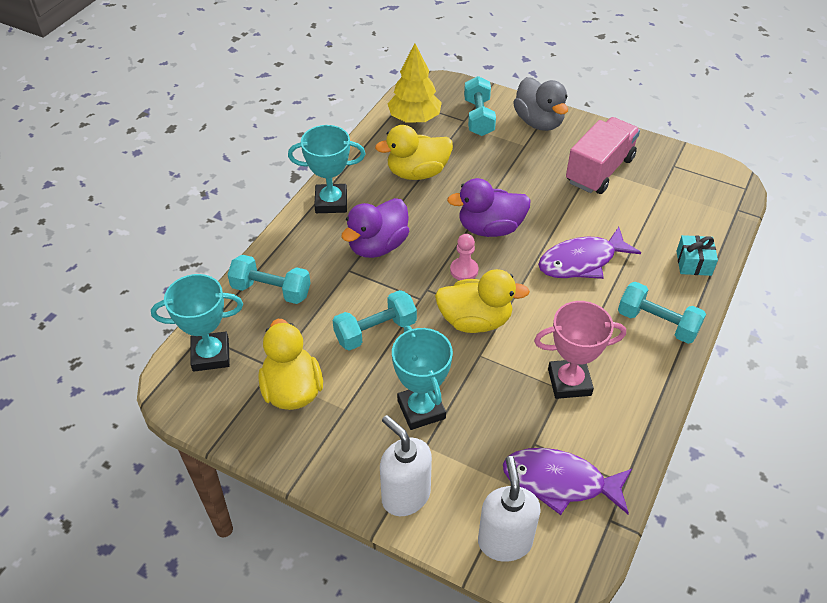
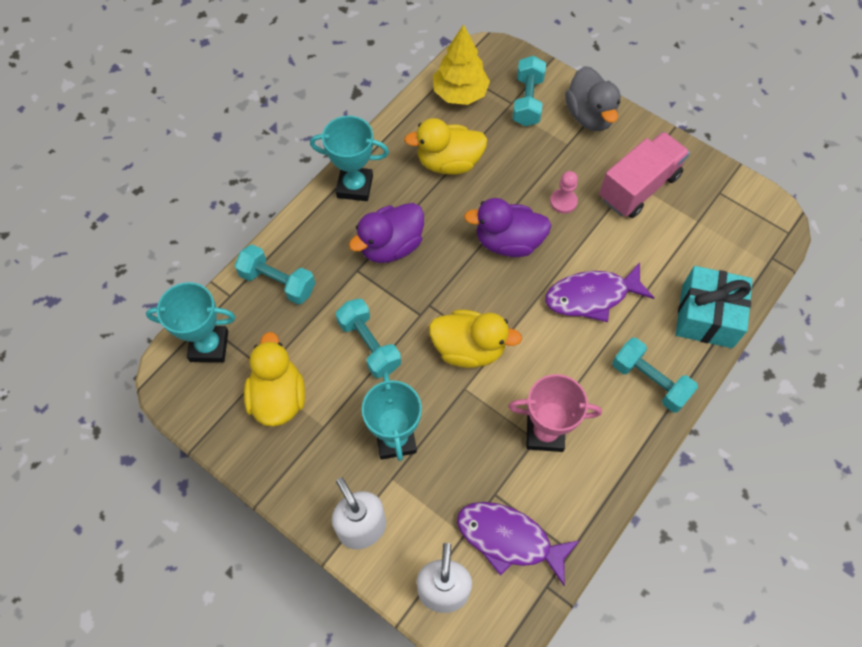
camera: 10 degrees right, 15 degrees up
turquoise dumbbell [333,290,417,351] -> turquoise dumbbell turned 75 degrees clockwise [336,298,401,378]
pink pawn [450,234,479,280] -> pink pawn moved to [550,171,578,213]
turquoise gift [677,235,718,276] -> turquoise gift [676,266,753,348], size x1.77

